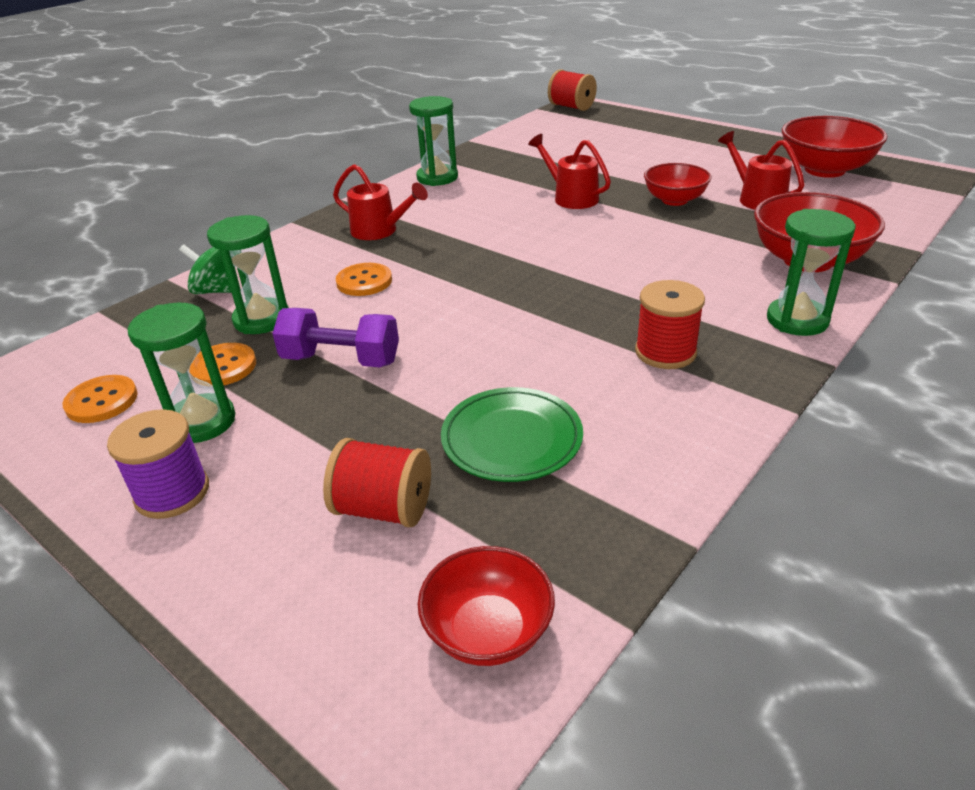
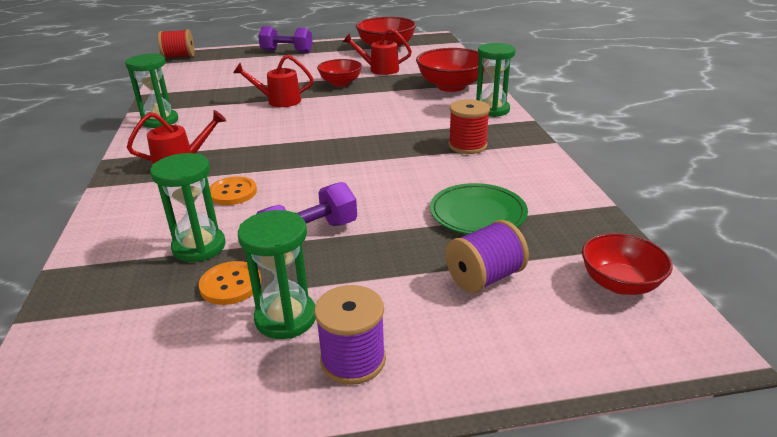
camera: 50 degrees left, 5 degrees down
orange button [63,375,138,423] -> none
green spinning top [179,244,241,294] -> none
red spool [323,438,431,527] -> purple spool [445,220,529,293]
none -> purple dumbbell [258,26,313,53]

